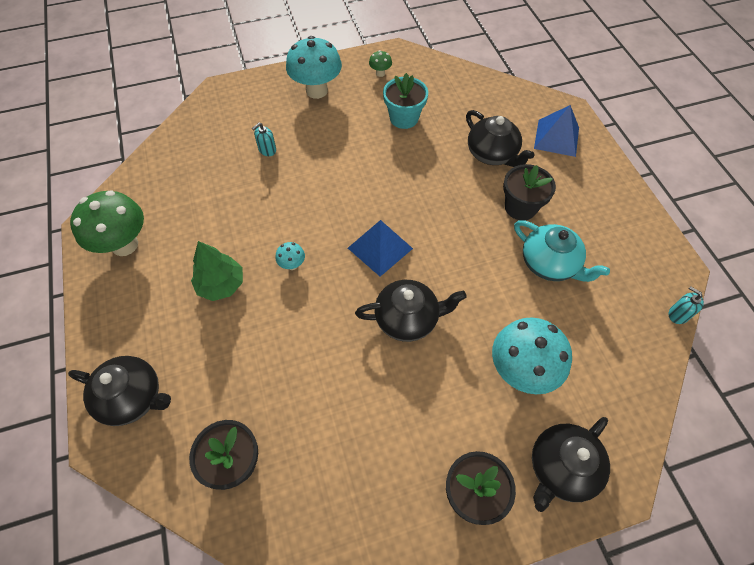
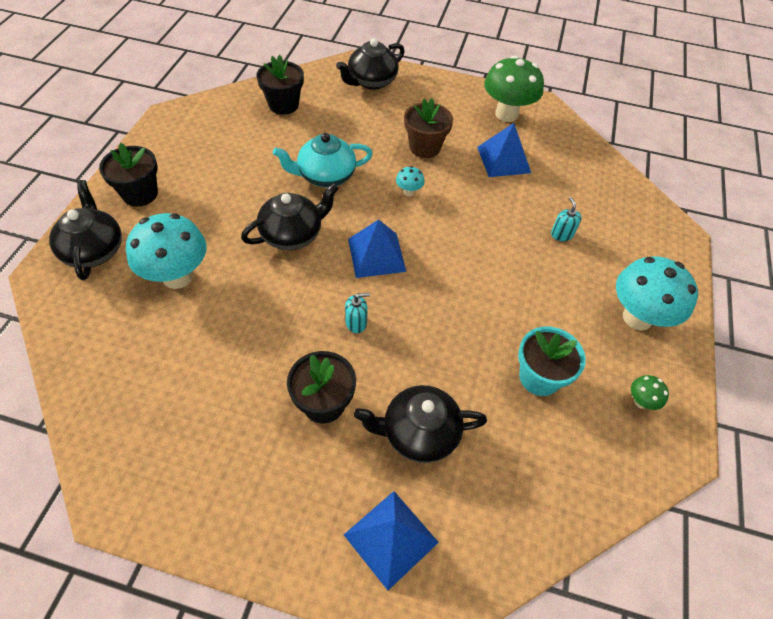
camera: 120 degrees right, 5 degrees down
green tree [191,241,243,301] -> brown flower pot [404,98,453,158]
black teapot [355,280,467,342] -> black teapot turned 150 degrees counterclockwise [241,183,339,250]
turquoise teapot [514,220,610,282] -> turquoise teapot moved to [273,133,373,187]
turquoise soap dispenser [668,286,704,324] -> turquoise soap dispenser moved to [345,293,370,333]
none -> blue pyramid [477,123,531,177]

